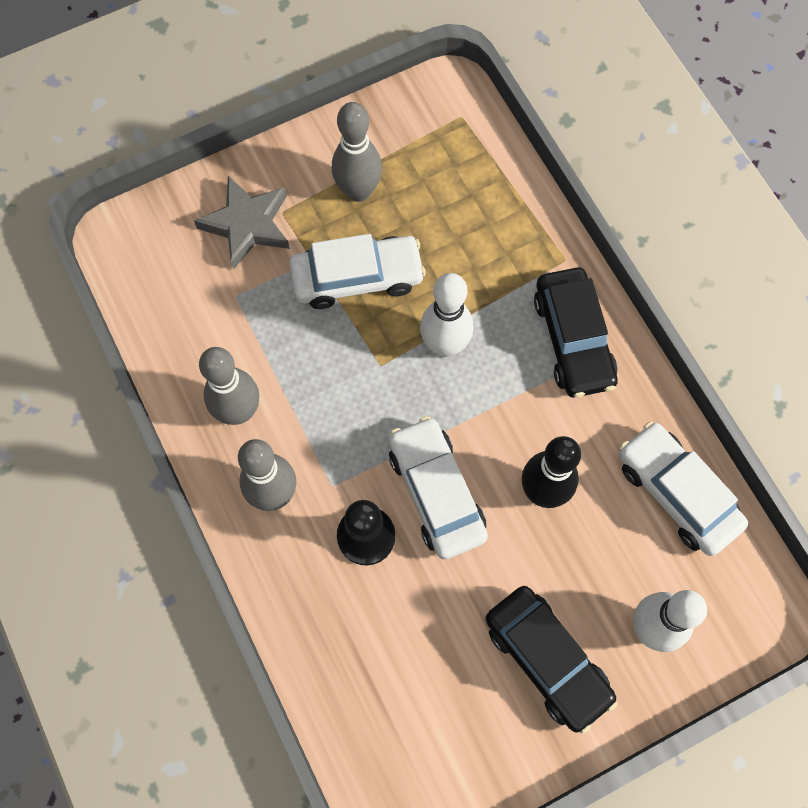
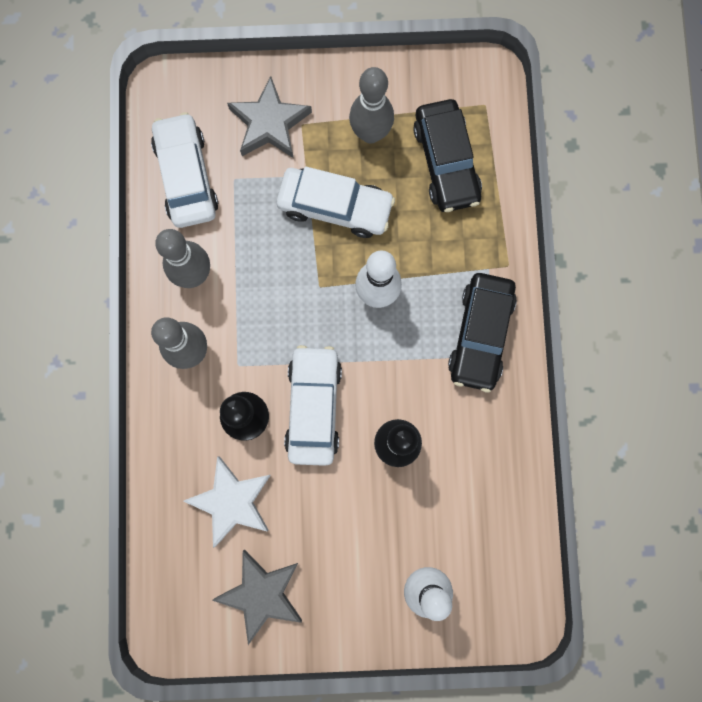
camera: 25 degrees right, 10 degrees up
black car [485,586,617,734] -> black car moved to [413,99,482,212]
white car [619,421,748,556] -> white car moved to [151,112,218,228]
none -> white star [183,456,271,548]
none -> grey star [212,550,302,645]

